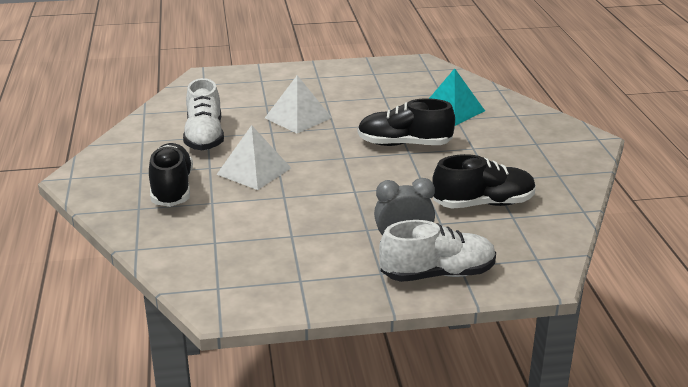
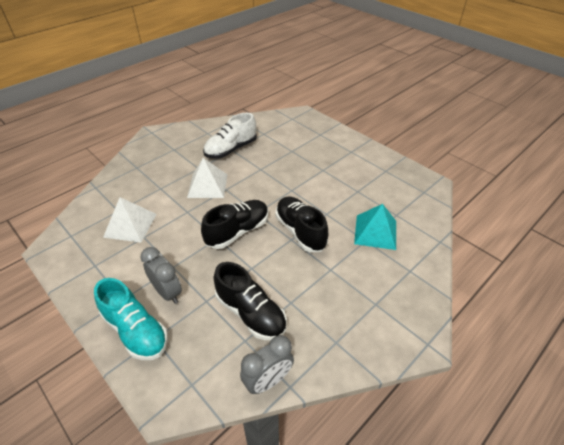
camera: 55 degrees right, 15 degrees up
black shoe [149,143,193,207] -> black shoe moved to [201,200,269,249]
white pyramid [265,75,332,133] -> white pyramid moved to [103,197,157,243]
white shoe [379,220,496,282] -> turquoise shoe [94,278,168,360]
none -> grey clock [240,335,294,394]

